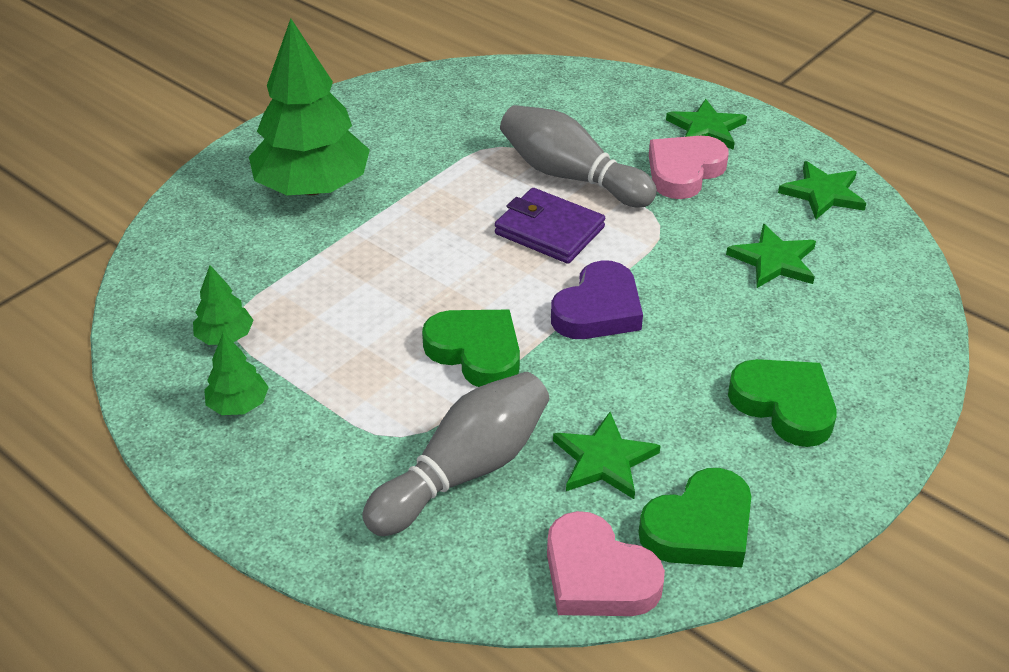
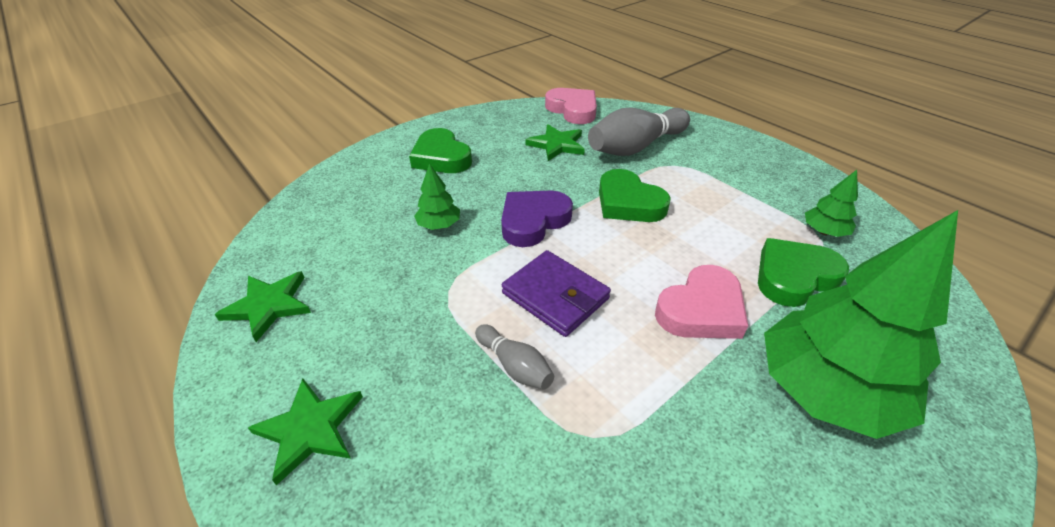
camera: 170 degrees left, 0 degrees up
green tree [204,332,269,415] -> green tree moved to [414,164,460,230]
grey bowling pin [500,105,657,208] -> grey bowling pin [475,324,554,390], size x0.50
green heart [638,468,751,567] -> green heart moved to [758,238,849,307]
pink heart [649,136,729,199] -> pink heart moved to [655,265,748,339]
green star [726,224,816,288] -> none

